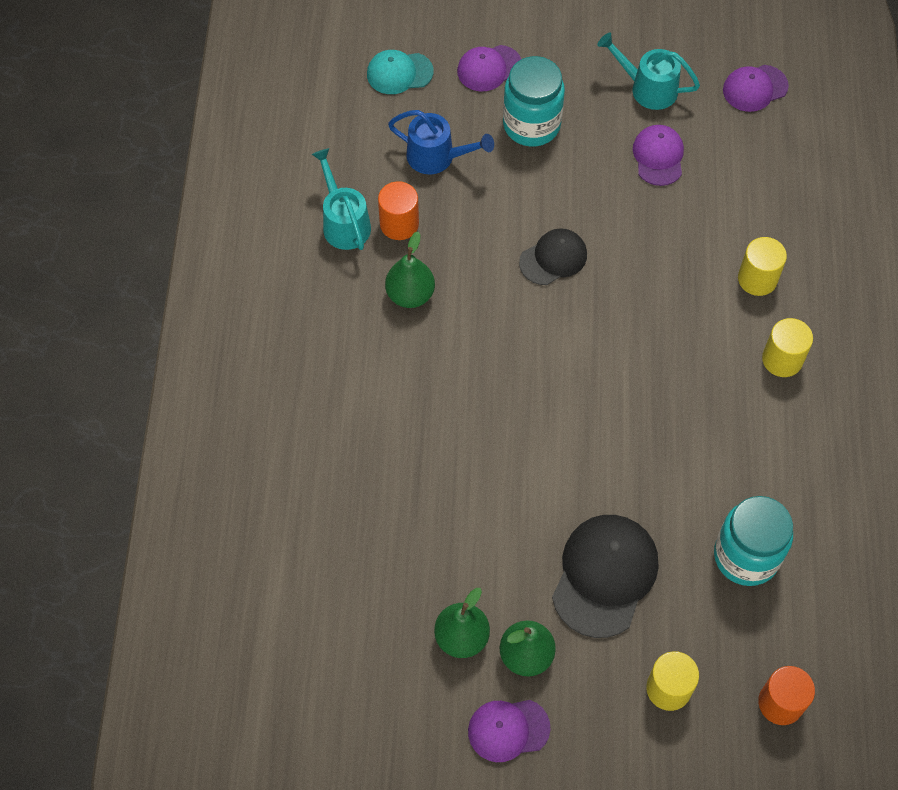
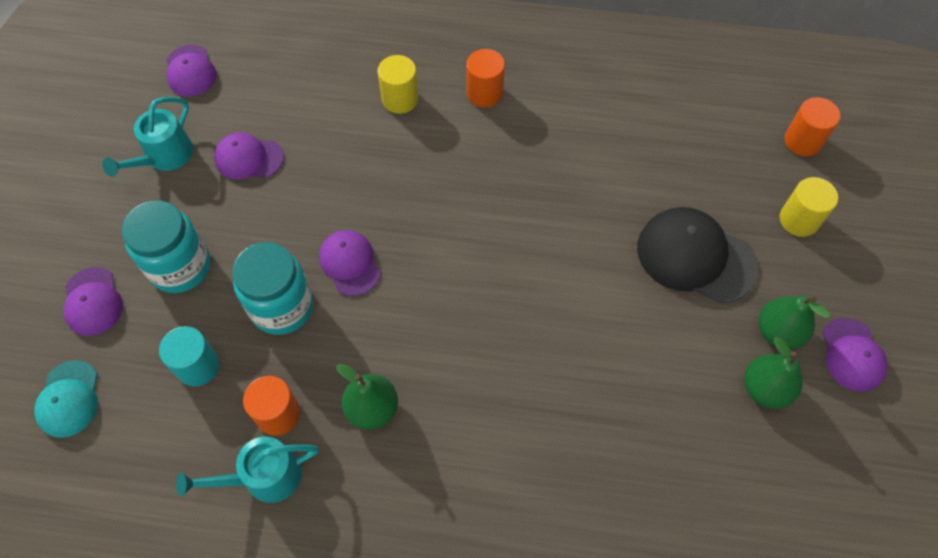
camera: 85 degrees left, 0 degrees up
blue watering can [388,110,494,174] -> turquoise cylinder [159,326,220,386]
black cap [519,228,587,285] -> purple cap [319,230,381,296]
turquoise jar [714,496,793,586] -> turquoise jar moved to [232,242,313,335]
yellow cylinder [762,318,813,377] -> orange cylinder [466,49,505,108]

